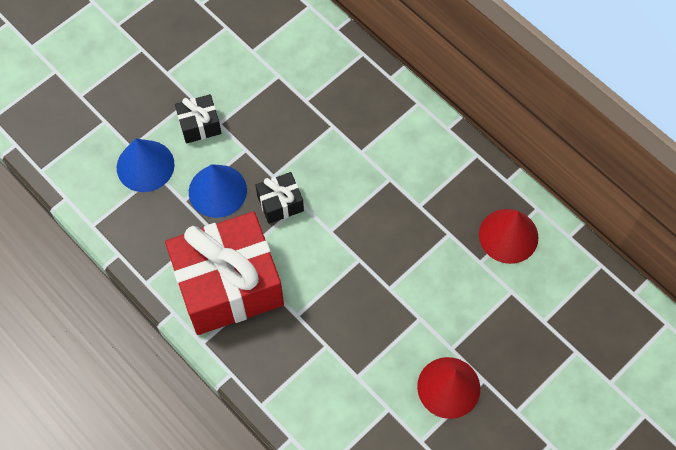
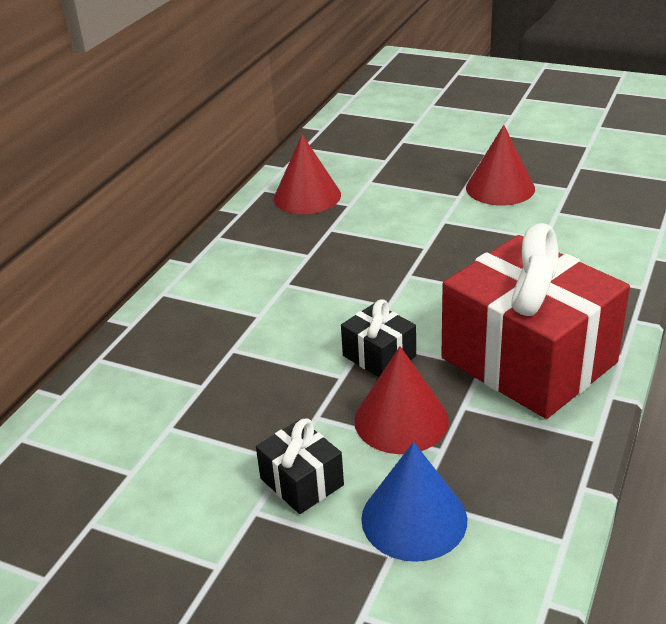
camera: 110 degrees left, 30 degrees down
blue cone [189,164,247,218] -> red cone [354,346,449,454]

